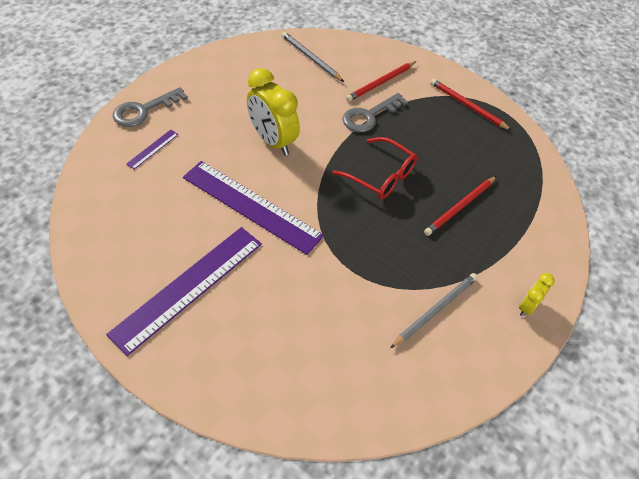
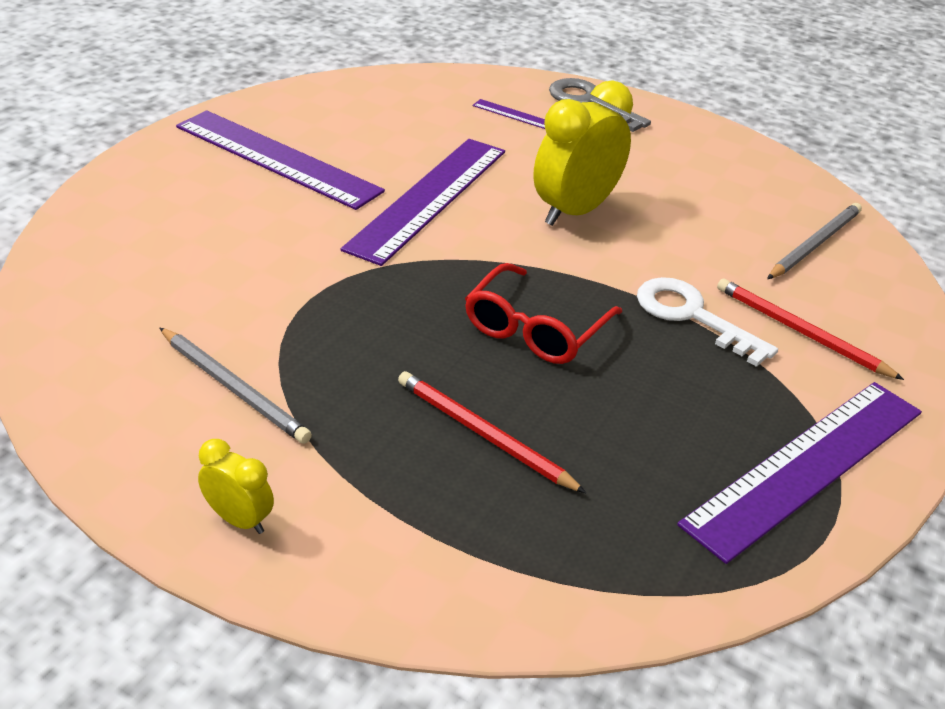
camera: 85 degrees right, 15 degrees down
grey key [342,93,408,132] -> white key [637,277,778,367]
red pencil [430,79,512,131] -> purple ruler [677,382,922,564]

